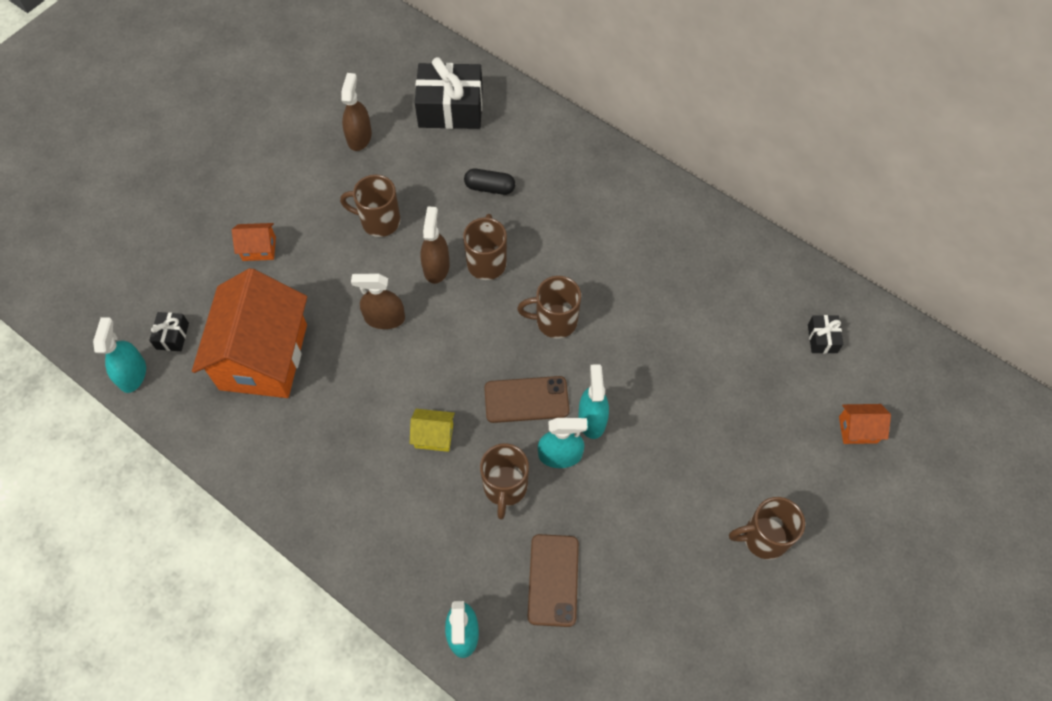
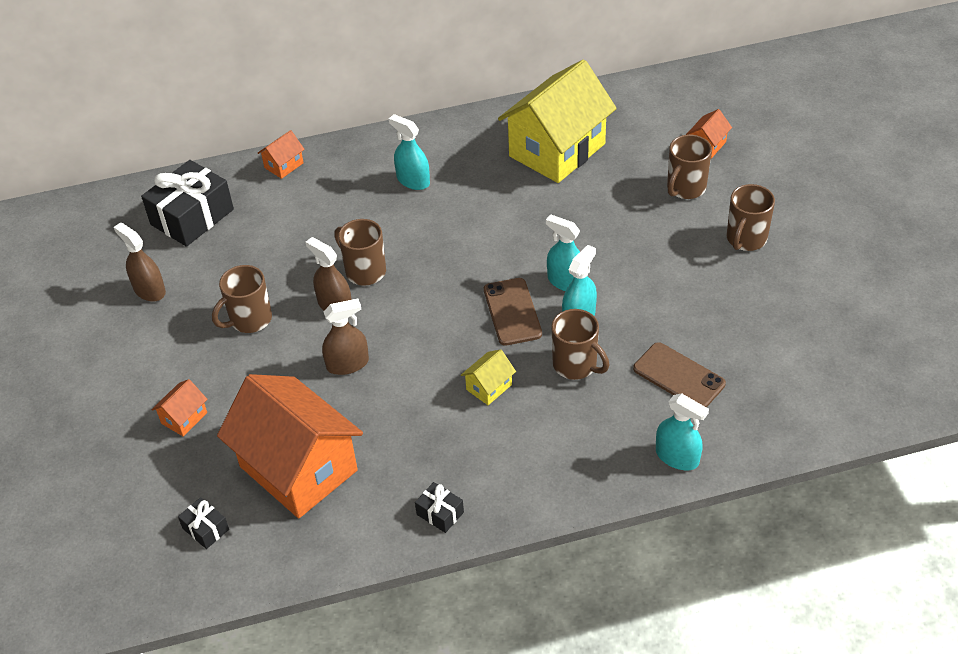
camera: 50 degrees left, 15 degrees down
turquoise spray bottle [93,317,146,393] -> turquoise spray bottle moved to [389,114,430,190]
brown spray bottle [351,274,405,329] -> brown spray bottle turned 150 degrees counterclockwise [322,299,369,375]
black capsule [464,169,515,195] -> none
brown phone [484,376,569,423] -> brown phone turned 45 degrees counterclockwise [484,278,542,346]
brown mug [517,276,581,339] -> brown mug moved to [667,135,712,199]
black gift [808,315,843,353] -> black gift moved to [415,482,464,533]
none -> orange house [258,130,305,179]
none -> yellow house [498,59,617,183]

